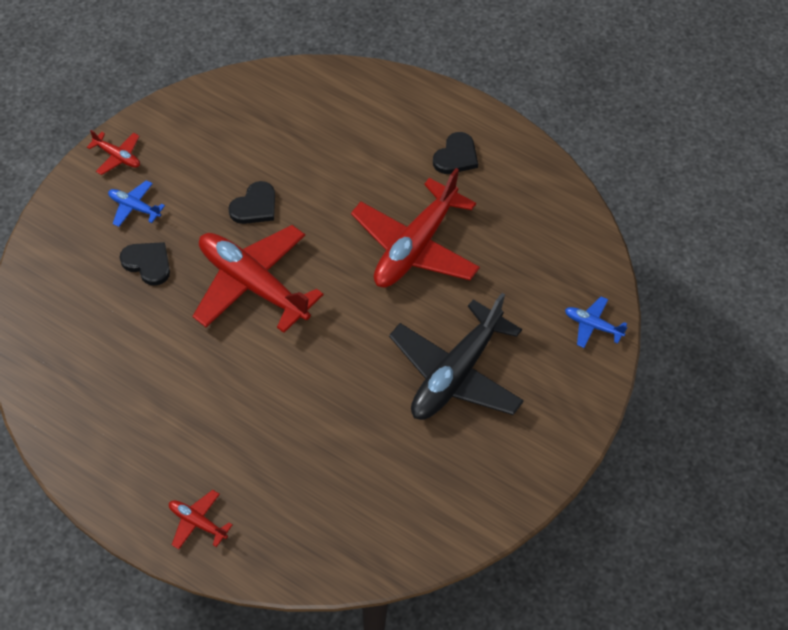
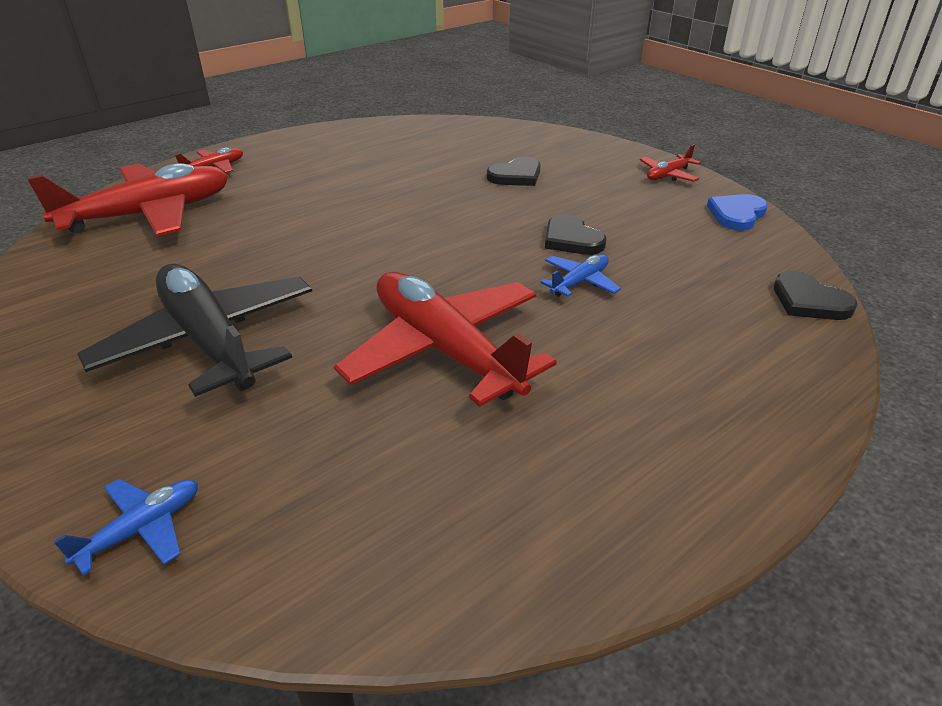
camera: 110 degrees right, 20 degrees down
blue plane [108,180,165,227] -> blue plane moved to [540,254,621,297]
red plane [193,225,324,333] -> red plane moved to [27,163,228,236]
black heart [433,132,478,174] -> black heart moved to [774,271,857,320]
none -> blue heart [707,194,768,230]

